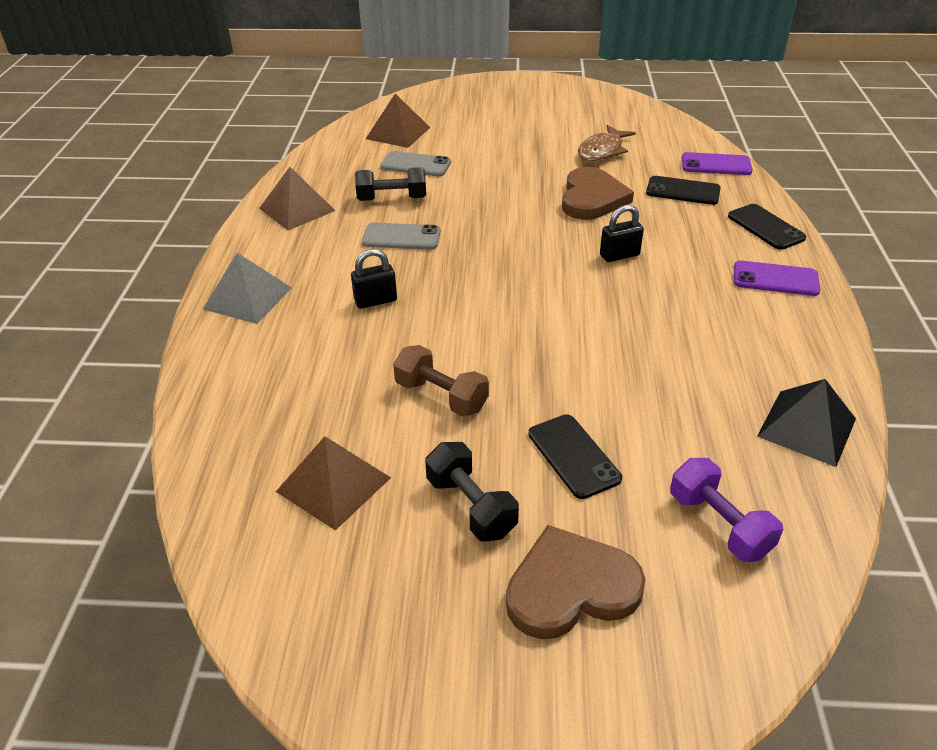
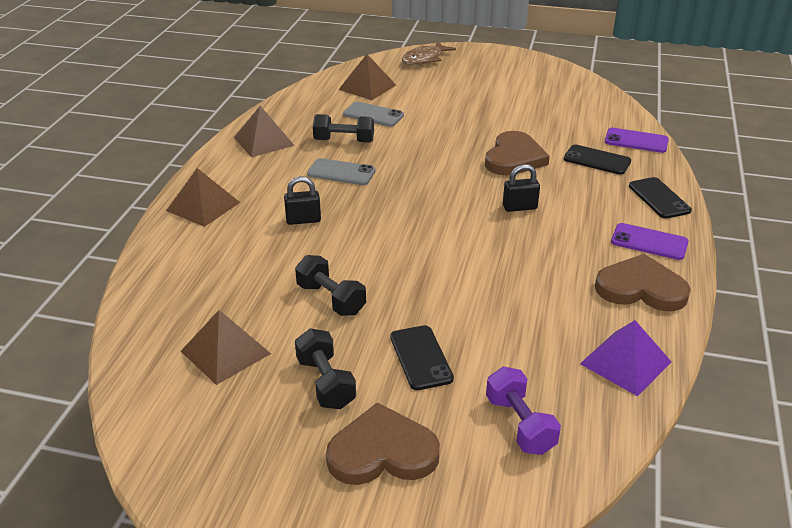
camera: 10 degrees right, 5 degrees down
grey pyramid [203,253,292,324] -> brown pyramid [166,168,240,227]
brown dumbbell [393,345,489,417] -> black dumbbell [295,255,366,316]
brown fish [578,125,636,162] -> brown fish moved to [402,41,456,65]
black pyramid [757,379,856,467] -> purple pyramid [580,320,671,396]
none -> brown heart [595,254,691,311]

